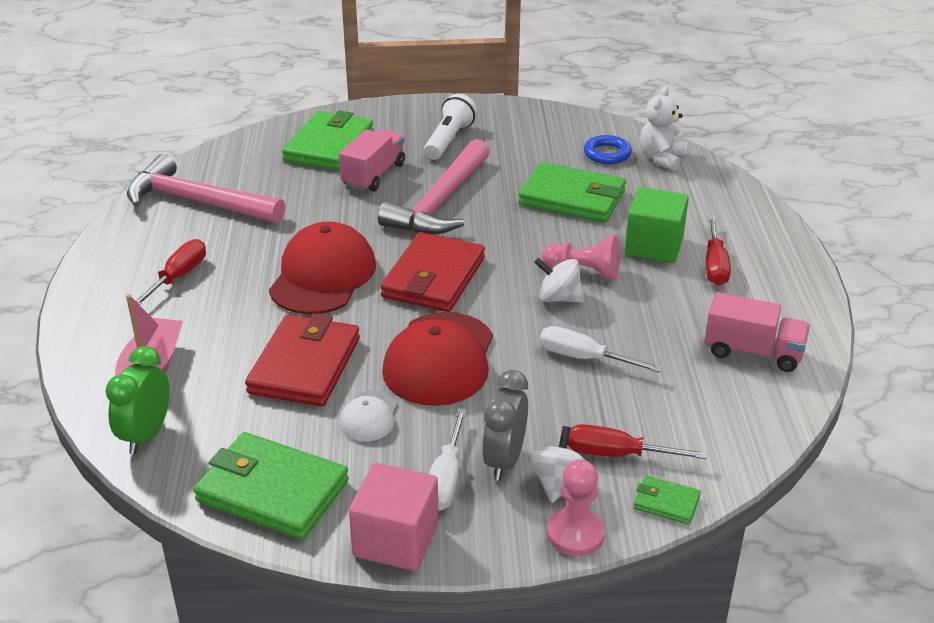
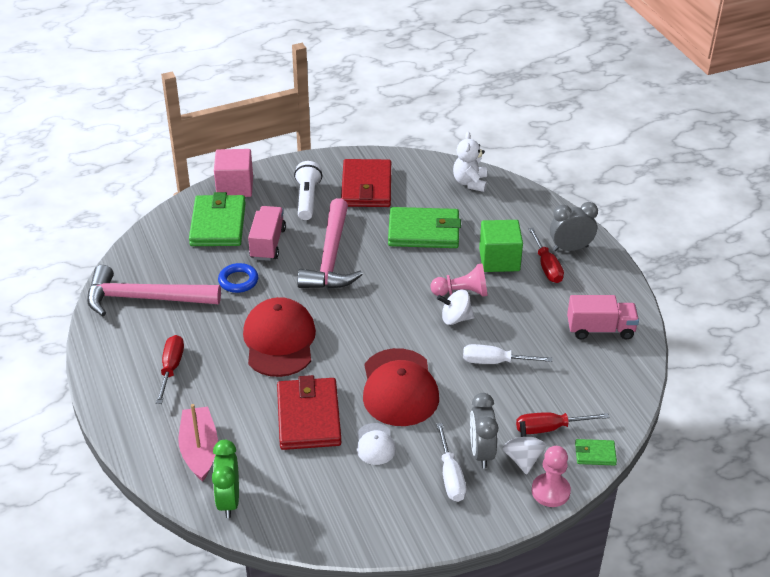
camera: 20 degrees left, 5 degrees up
green wallet [193,432,349,540] -> none
pink cube [349,463,439,571] -> pink cube moved to [214,149,253,197]
red wallet [380,232,485,312] -> red wallet moved to [341,159,391,207]
blue ring [584,135,632,164] -> blue ring moved to [218,263,258,293]
none -> grey clock [550,202,598,251]

